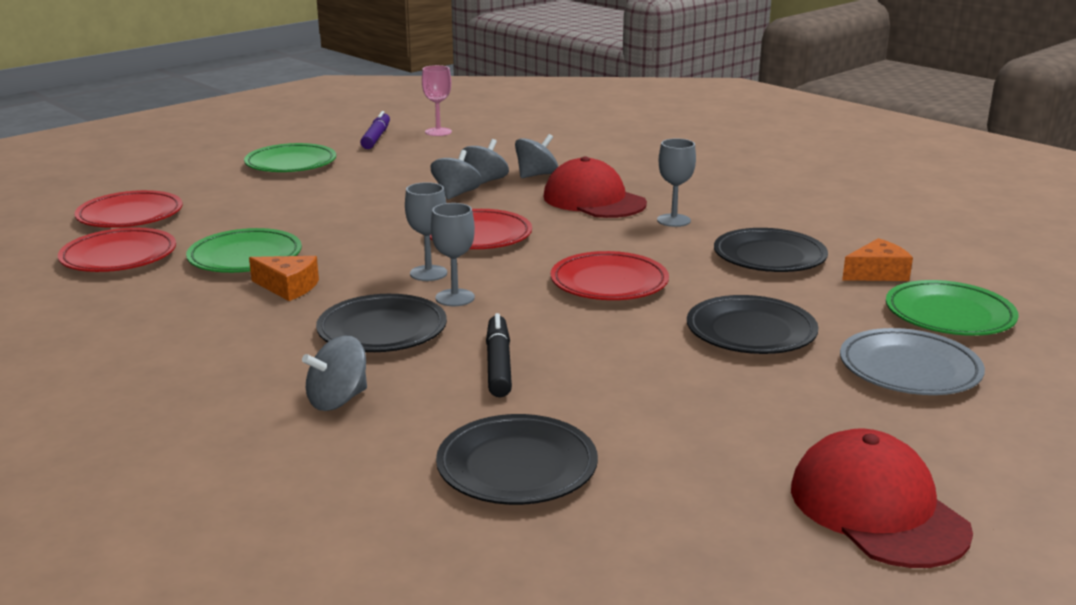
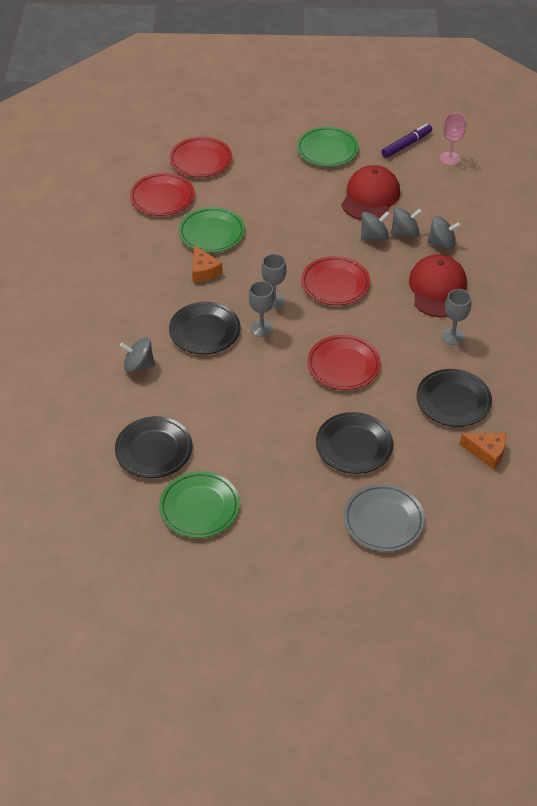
camera: 45 degrees right, 25 degrees up
black marker [486,313,512,397] -> none
red cap [791,429,973,568] -> red cap moved to [341,165,400,220]
green plate [886,280,1019,336] -> green plate moved to [159,471,240,538]

